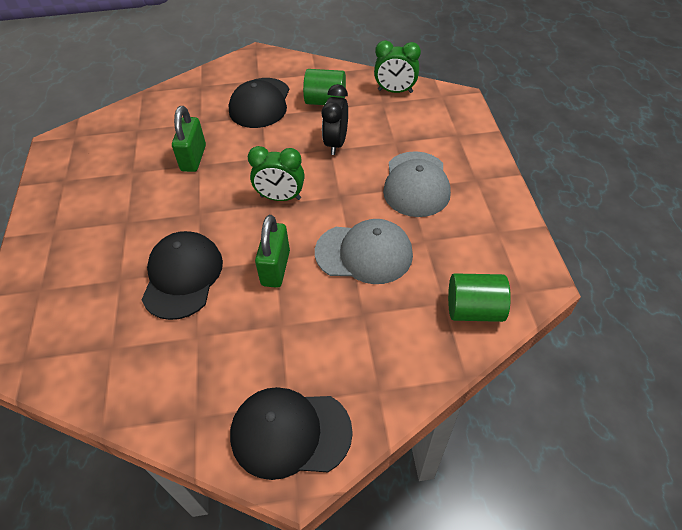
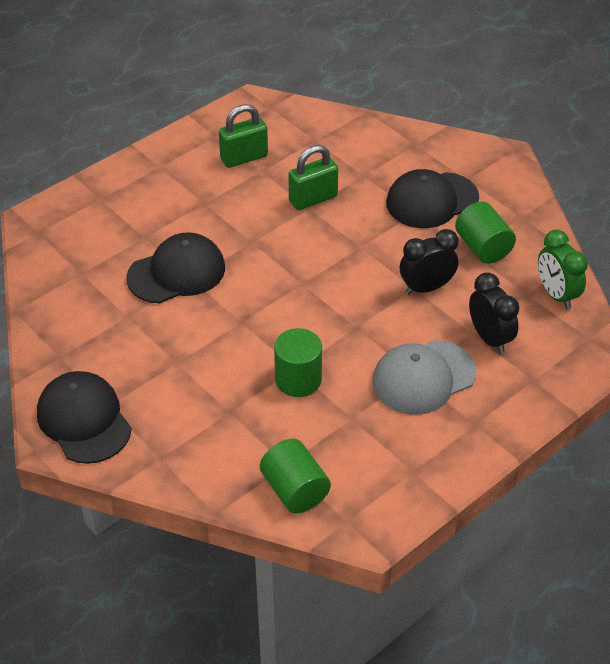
camera: 55 degrees right, 5 degrees down
green clock [248,146,304,201] -> none
green padlock [255,215,290,288] -> green padlock moved to [219,104,268,168]
grey cap [315,219,413,284] -> green cylinder [274,328,322,397]
none -> black clock [469,272,520,354]

